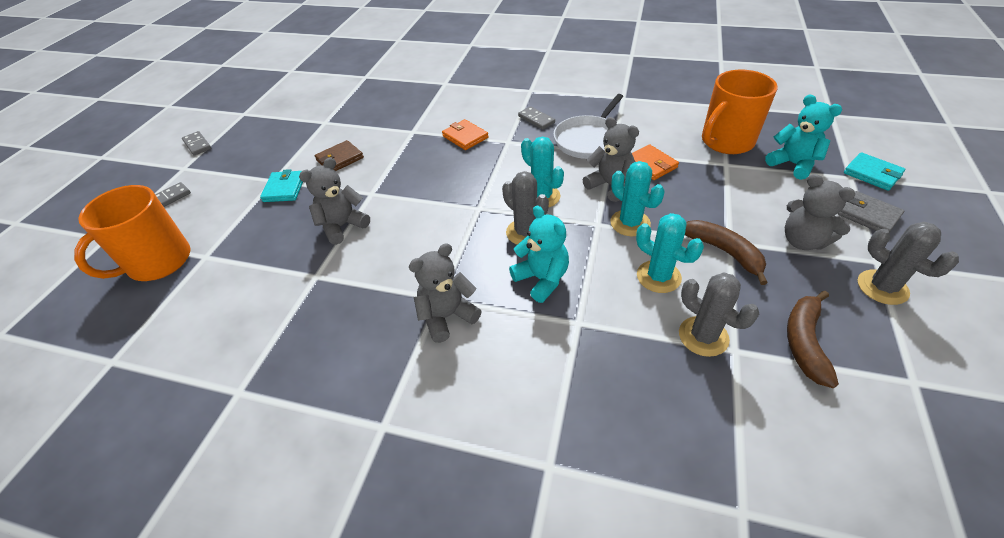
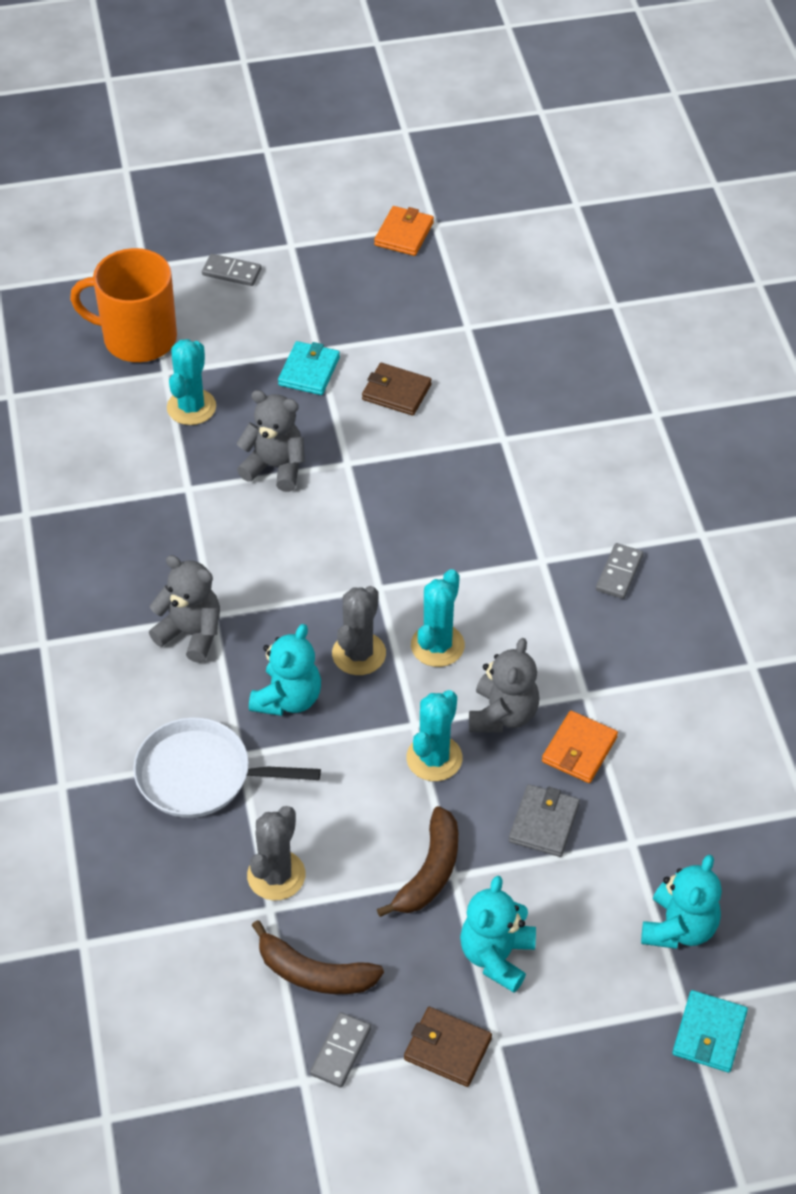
camera: 60 degrees right, 5 degrees up
grey domino [182,131,211,156] -> grey domino moved to [310,1012,371,1088]
turquoise wallet [260,169,303,202] -> turquoise wallet turned 45 degrees counterclockwise [278,341,340,395]
orange wallet [442,119,489,150] -> orange wallet moved to [374,206,434,256]
white pan [553,94,623,159] -> white pan moved to [133,717,321,818]
turquoise cactus [636,213,704,293] -> turquoise cactus moved to [167,339,216,425]
orange mug [702,70,777,154] -> none
grey teddy bear [785,174,855,250] -> turquoise teddy bear [460,876,536,993]
brown banana [787,291,839,388] -> brown banana turned 150 degrees counterclockwise [252,920,384,994]
grey wallet [838,191,904,233] -> grey wallet moved to [509,784,580,857]
grey cactus [858,222,959,305] -> brown wallet [404,1007,492,1087]

